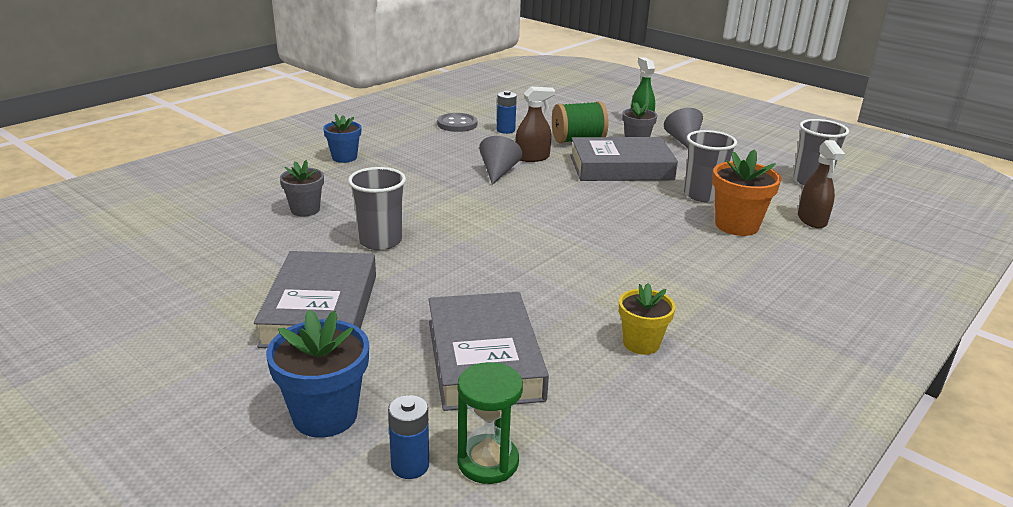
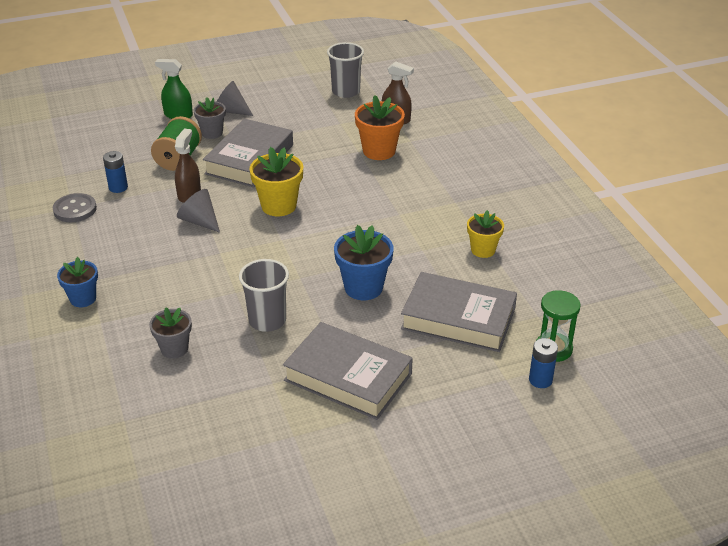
camera: 60 degrees left, 10 degrees up
blue flower pot [266,309,369,438] -> blue flower pot moved to [334,225,394,300]
grey cup [684,130,737,202] -> none
none -> yellow flower pot [249,147,303,216]

